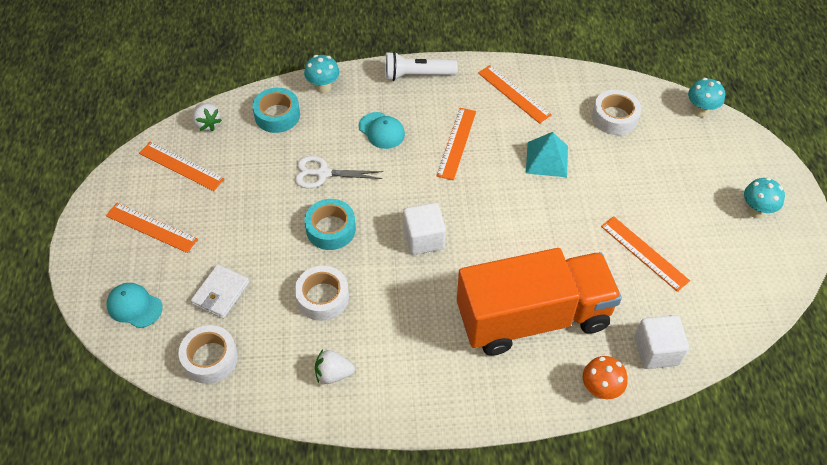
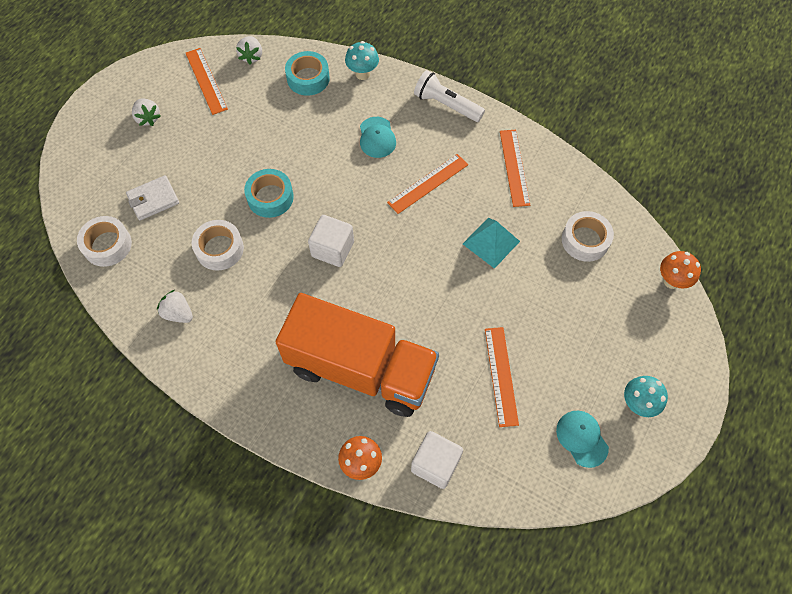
camera: 35 degrees right, 10 degrees up
orange ruler [106,203,198,253] -> white strawberry [132,99,161,126]
turquoise cap [106,283,162,328] -> turquoise cap moved to [556,411,609,468]
white scissors [295,156,383,188] -> none
turquoise mushroom [688,78,725,117] -> orange mushroom [660,251,701,289]

